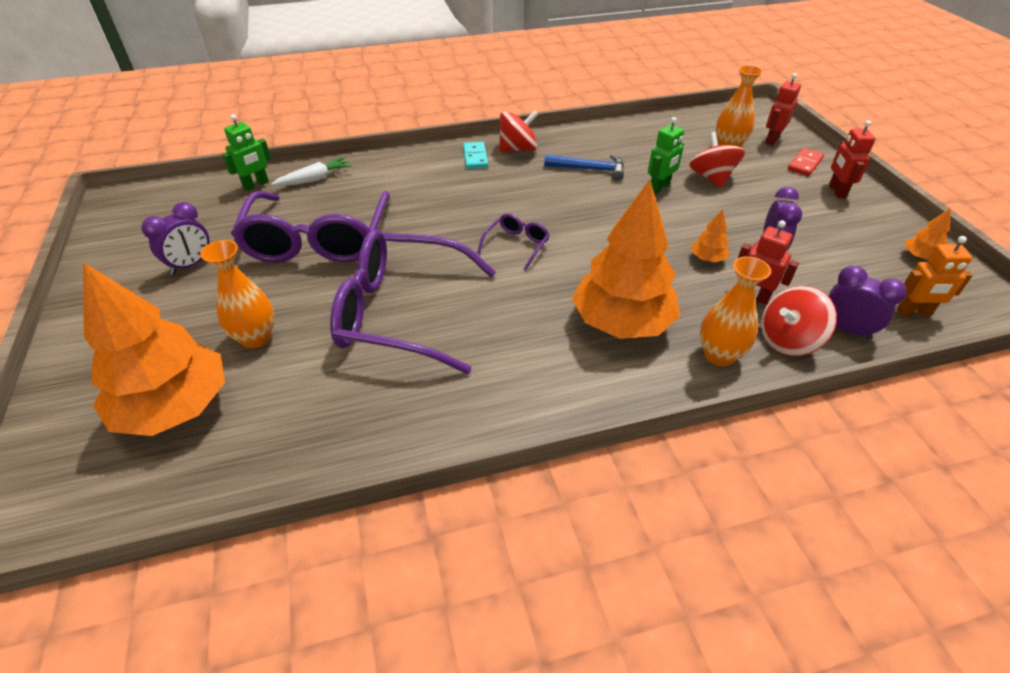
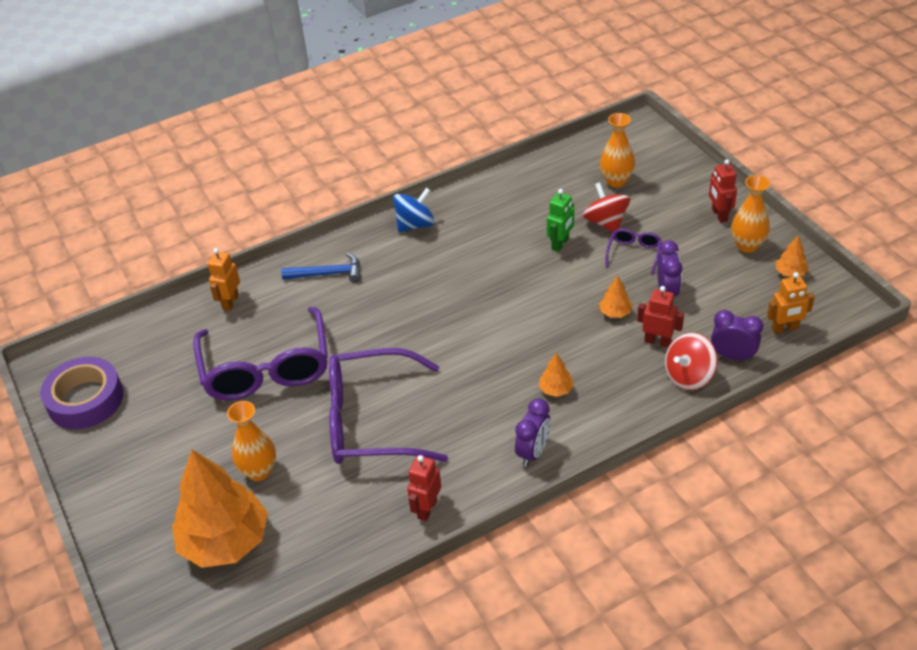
camera: 10 degrees left, 0 degrees up
purple clock [141,202,210,275] -> purple clock moved to [515,398,551,467]
green robot [222,114,271,191] -> none
white carrot [271,157,352,186] -> orange robot [208,248,240,311]
turquoise domino [463,142,488,169] -> none
purple glasses [477,214,550,271] -> purple glasses moved to [606,228,662,275]
red spinning top [499,110,539,152] -> blue spinning top [393,188,435,232]
blue hammer [544,154,624,181] -> blue hammer moved to [281,253,361,283]
orange tree [572,180,680,339] -> orange tree [539,353,574,397], size x0.40
orange vase [700,256,771,366] -> orange vase moved to [731,175,770,253]
red robot [765,73,801,146] -> red robot moved to [407,455,441,521]
red domino [788,148,824,176] -> none
none -> purple tape [40,357,124,429]

